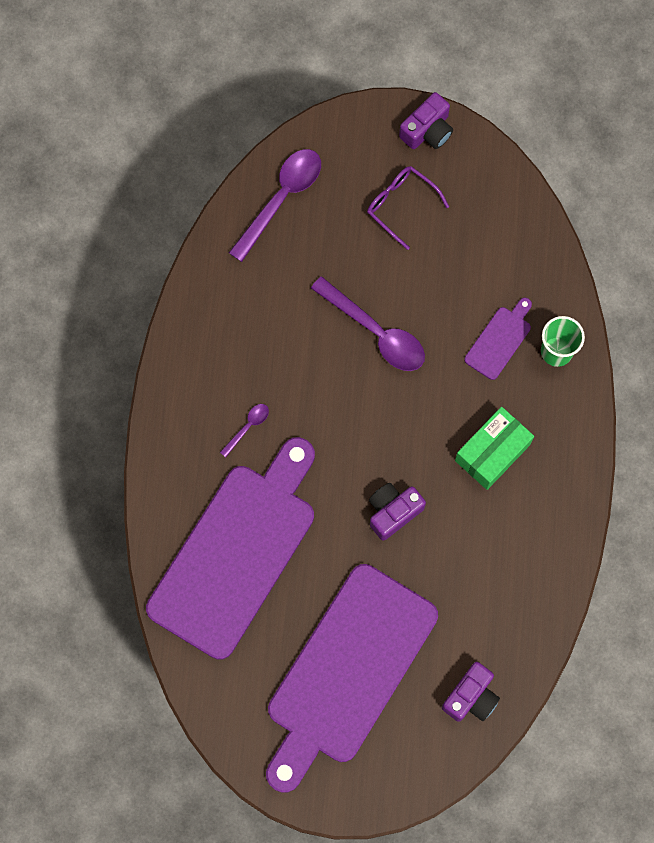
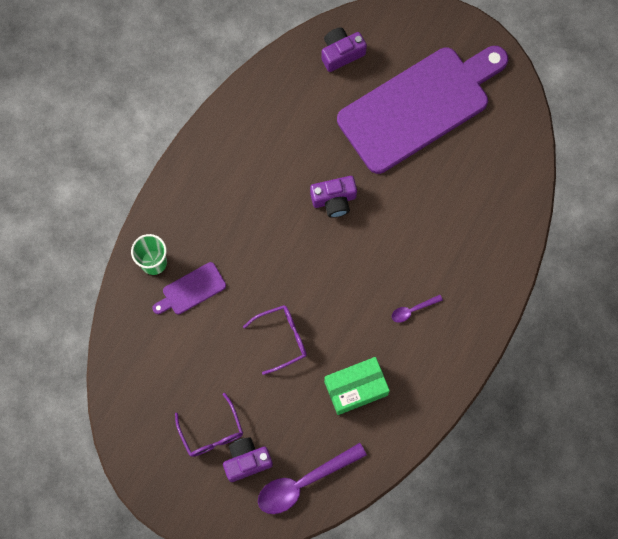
camera: 155 degrees left, 0 degrees up
purple cutting board [146,437,315,660] -> none
purple spoon [311,276,425,371] -> purple glasses [243,305,307,375]
purple camera [399,92,453,149] -> purple camera moved to [223,437,273,482]
green box [455,407,534,490] -> green box moved to [324,357,390,415]

